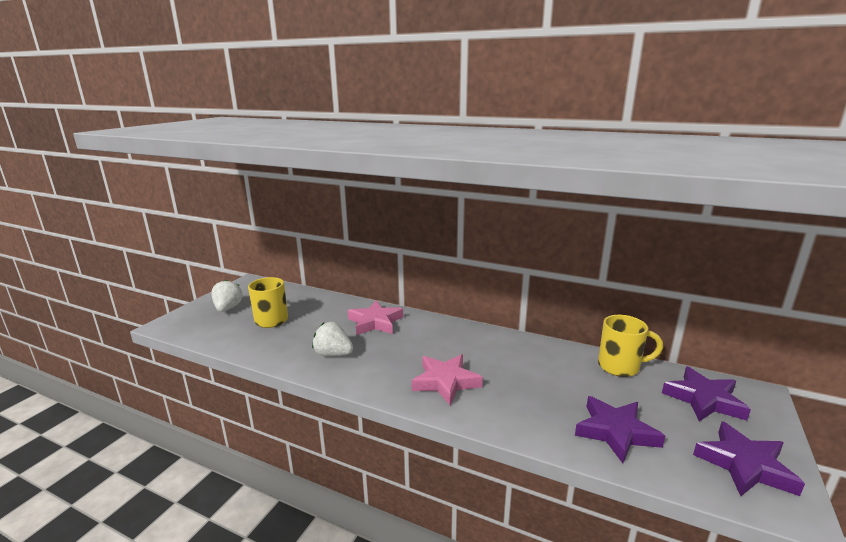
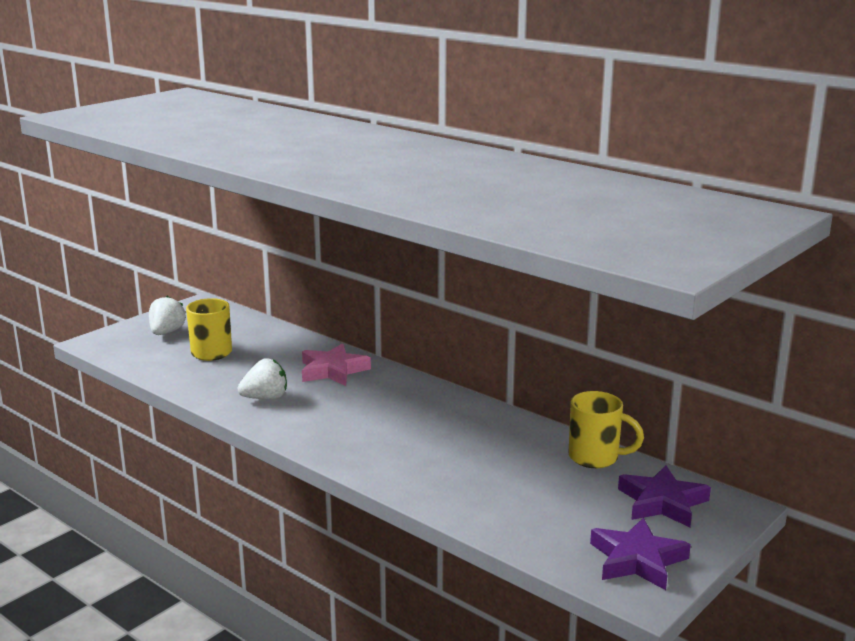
camera: 15 degrees right, 0 degrees up
white strawberry [312,322,353,356] -> white strawberry turned 120 degrees clockwise [237,358,287,399]
pink star [412,354,483,405] -> none
purple star [575,396,665,463] -> none

